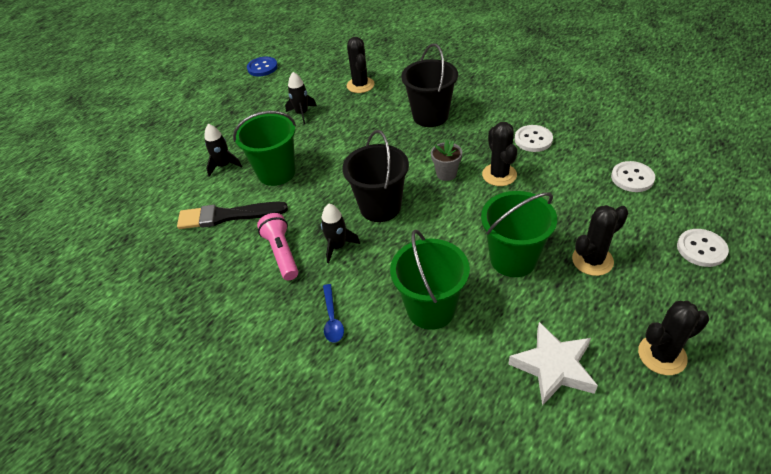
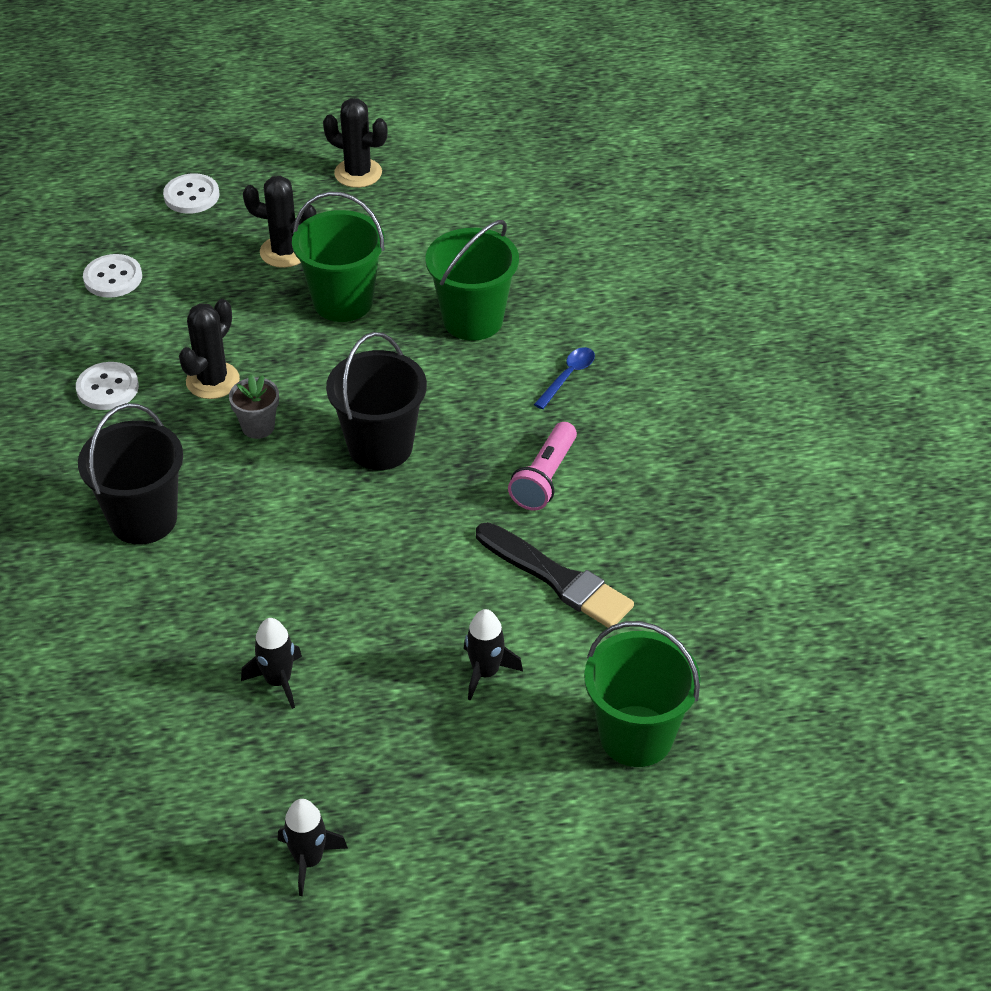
camera: 140 degrees left, 0 degrees up
green bucket [233,111,296,186] -> green bucket moved to [584,621,700,767]
blue button [247,57,278,76] -> none
black rocket [321,204,360,263] -> black rocket moved to [278,799,348,896]
black cactus [347,37,375,93] -> none
white star [508,322,598,406] -> none

